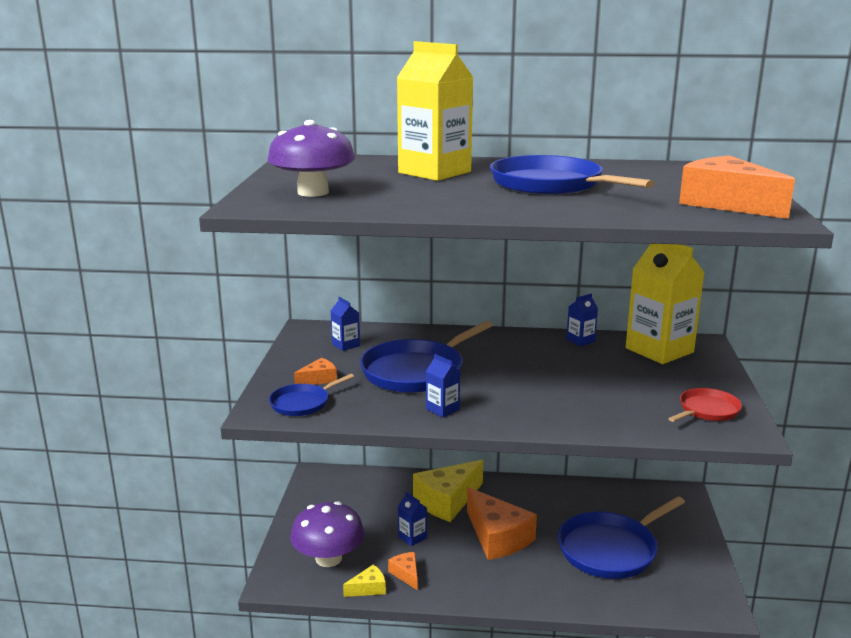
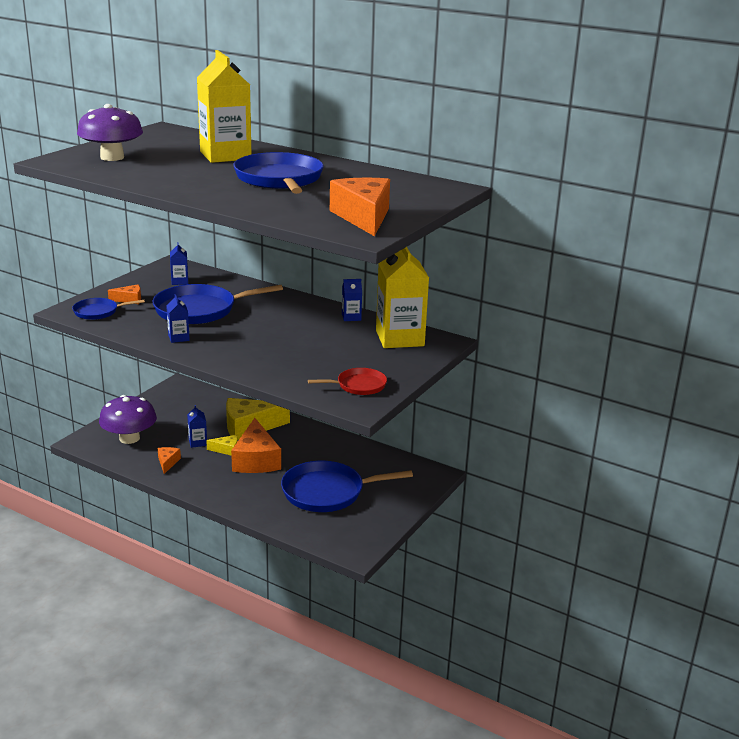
camera: 25 degrees right, 5 degrees up
yellow cheese [343,565,386,597] -> yellow cheese moved to [206,435,238,455]

